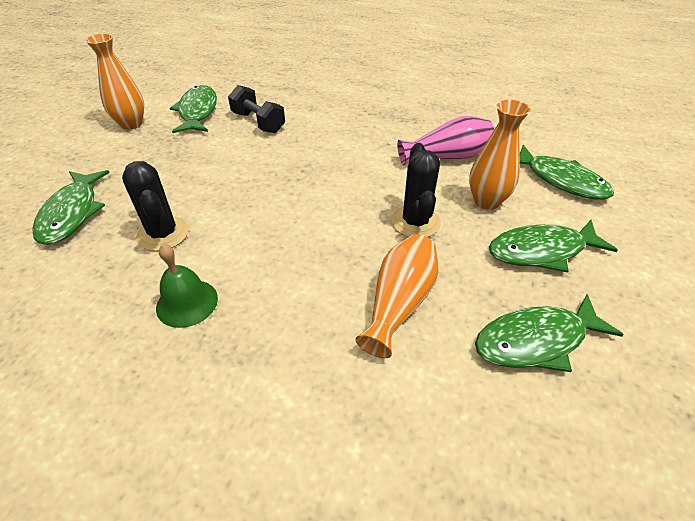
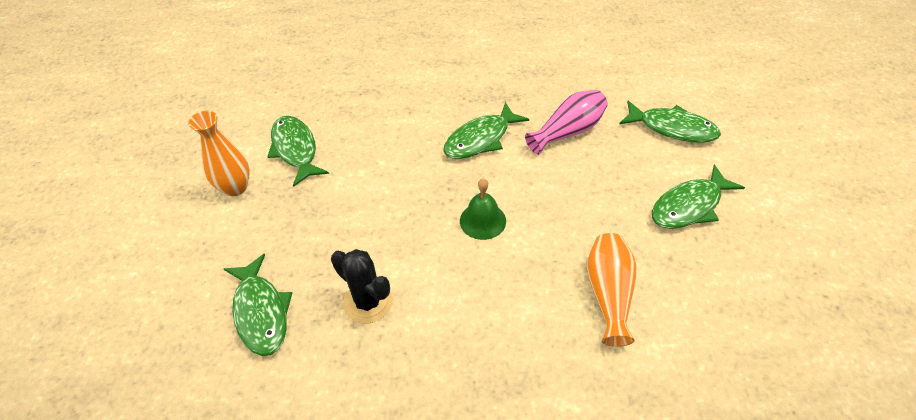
camera: 20 degrees left, 5 degrees up
green bell [156,244,218,328] -> green bell moved to [460,179,506,240]
black dumbbell [228,85,285,133] -> none
black cactus [391,143,441,237] -> none
orange vase [469,100,531,210] -> none
green fish [475,294,624,372] -> green fish moved to [443,102,529,159]

